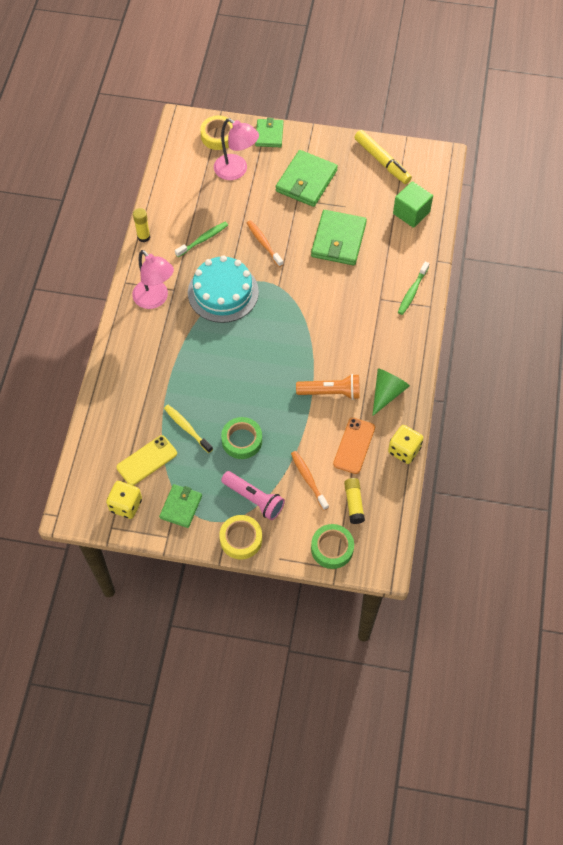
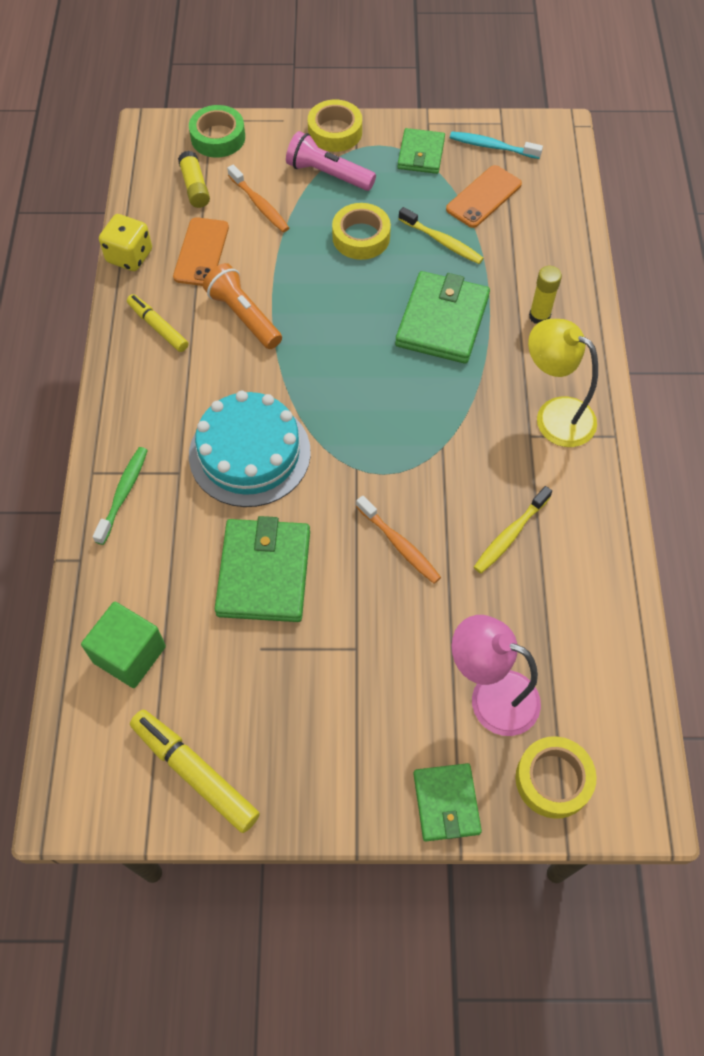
camera: 170 degrees right, 0 degrees up
yellow dice [106,481,142,519] -> turquoise toothbrush [450,132,543,159]
yellow phone [116,435,177,486] -> orange phone [446,165,522,228]
pink lamp [132,250,174,309] -> yellow lamp [528,319,598,447]
yellow glue stick [133,208,150,243] -> yellow glue stick moved to [529,266,562,324]
green toothbrush [175,222,228,257] -> yellow toothbrush [474,486,552,573]
turquoise cake [188,255,259,323] -> turquoise cake moved to [189,391,311,507]
green tape [221,417,262,459] -> yellow tape [332,203,391,260]
green wallet [276,150,338,207] -> green wallet moved to [395,271,490,364]
orange flashlight [296,374,360,400] -> orange flashlight turned 60 degrees clockwise [203,263,282,349]
green cone [372,368,410,416] -> yellow marker [127,294,188,352]

